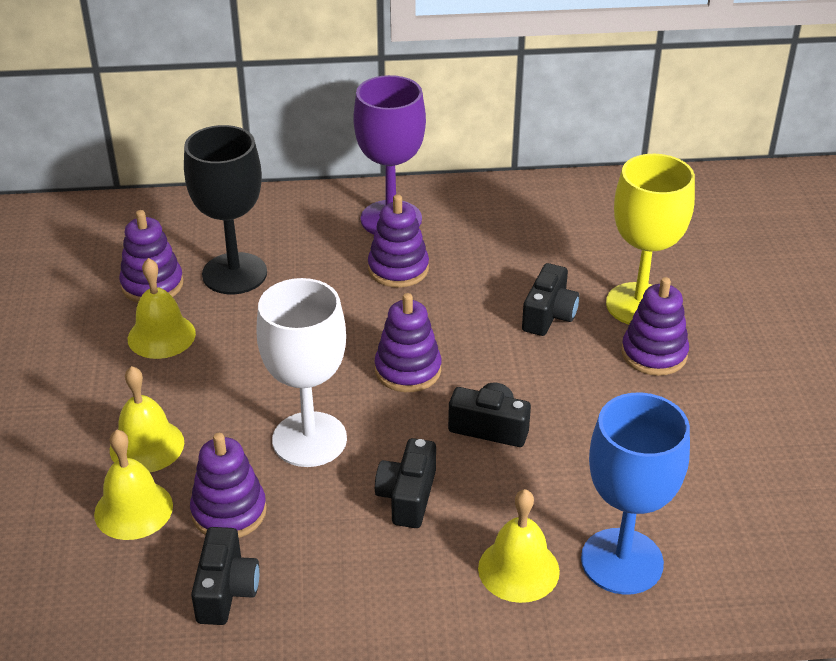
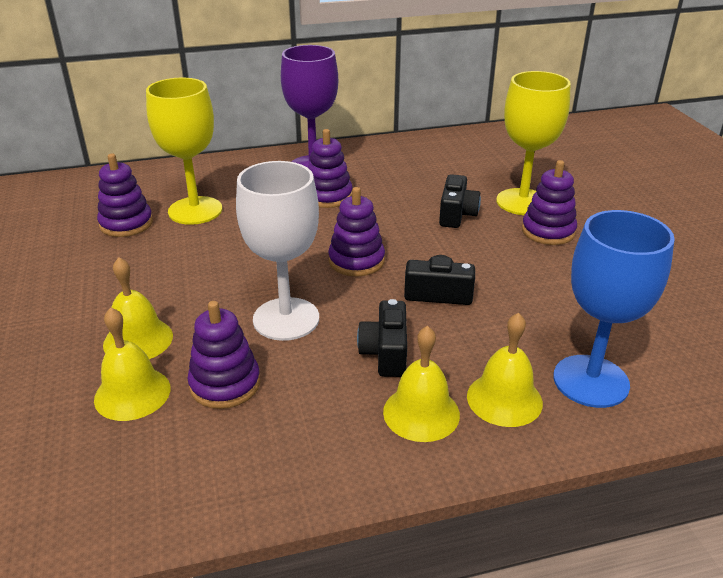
camera: 10 degrees left, 5 degrees down
yellow bell [128,258,196,359] -> yellow bell moved to [383,326,460,442]
black goblet [184,125,267,294] -> yellow goblet [146,78,222,225]
black camera [191,527,259,625] -> none

